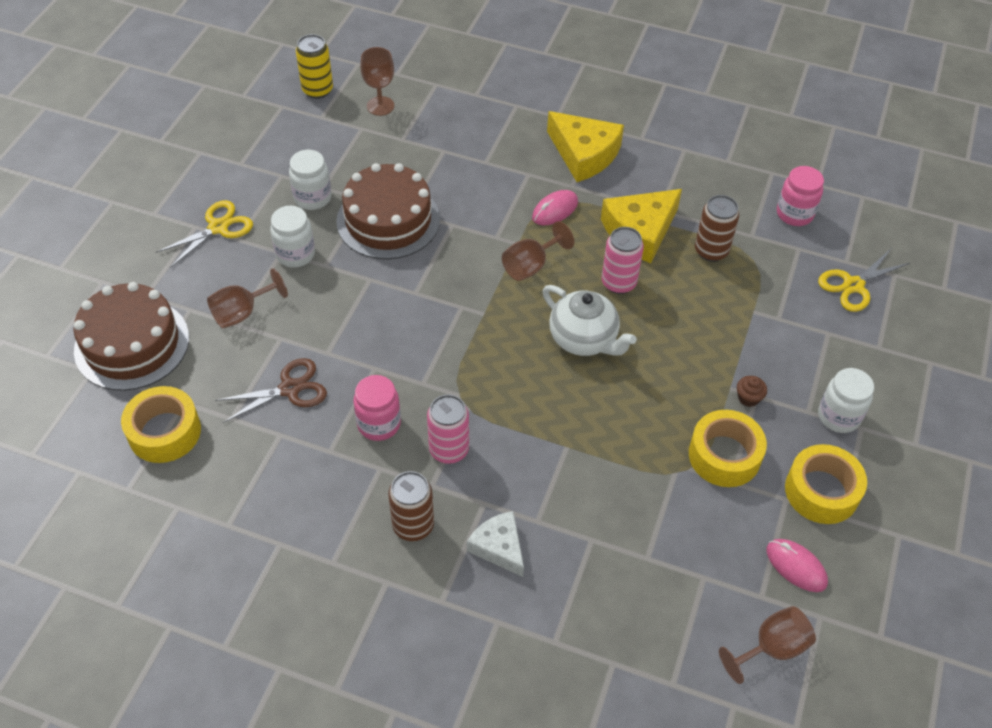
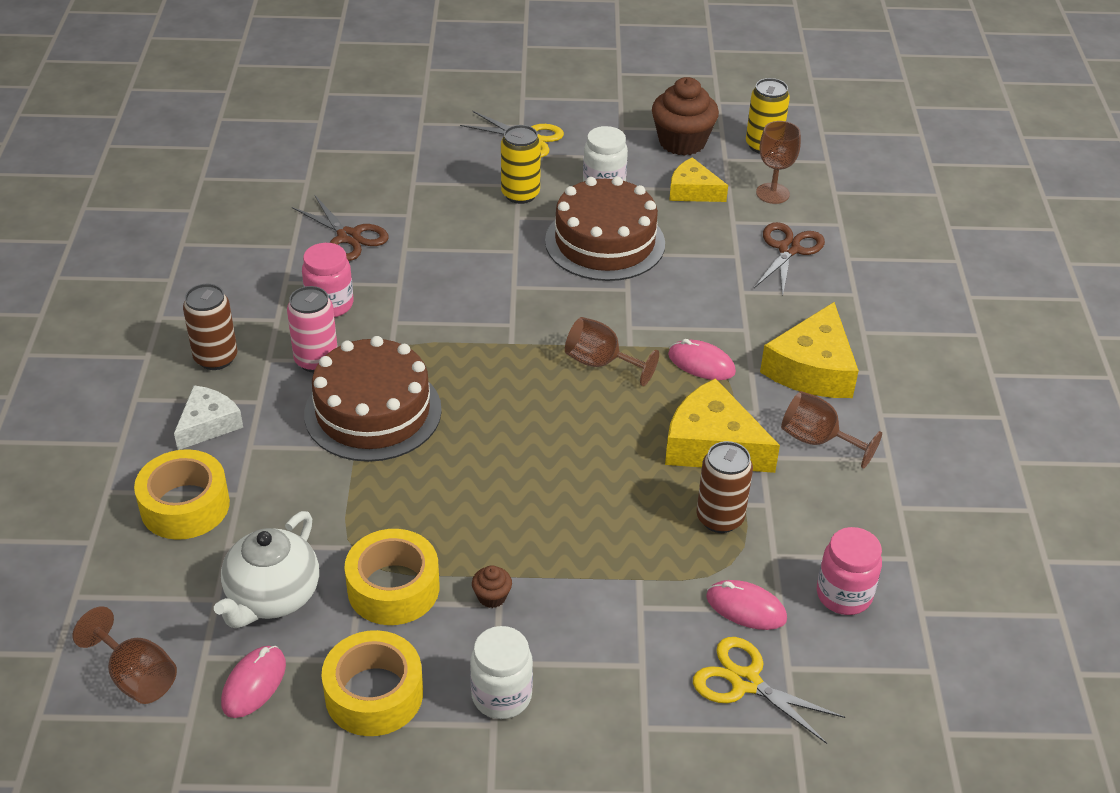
camera: 70 degrees right, 10 degrees down
brown cake [73,282,189,391] -> brown cake moved to [304,336,442,462]
yellow tape [121,386,201,463] -> yellow tape moved to [134,449,230,540]
brown goblet [207,268,288,328] -> brown goblet moved to [781,391,882,469]
white jar [270,206,315,268] -> yellow can [501,125,541,204]
white teapot [542,285,637,356] -> white teapot moved to [214,511,319,628]
pink can [602,227,644,294] -> none
none -> brown cupcake [652,77,719,156]
none -> yellow cheese [669,157,728,202]
none -> pink mouse [706,580,787,630]
none -> brown scissors [754,222,825,297]

